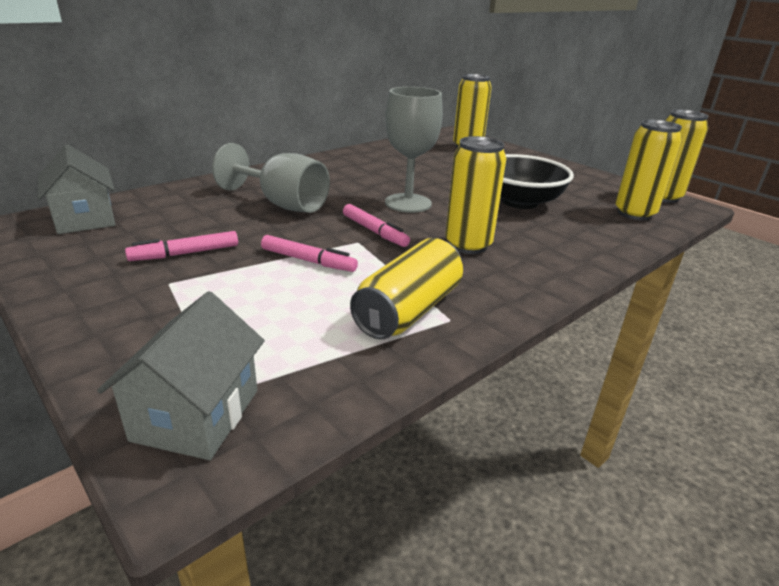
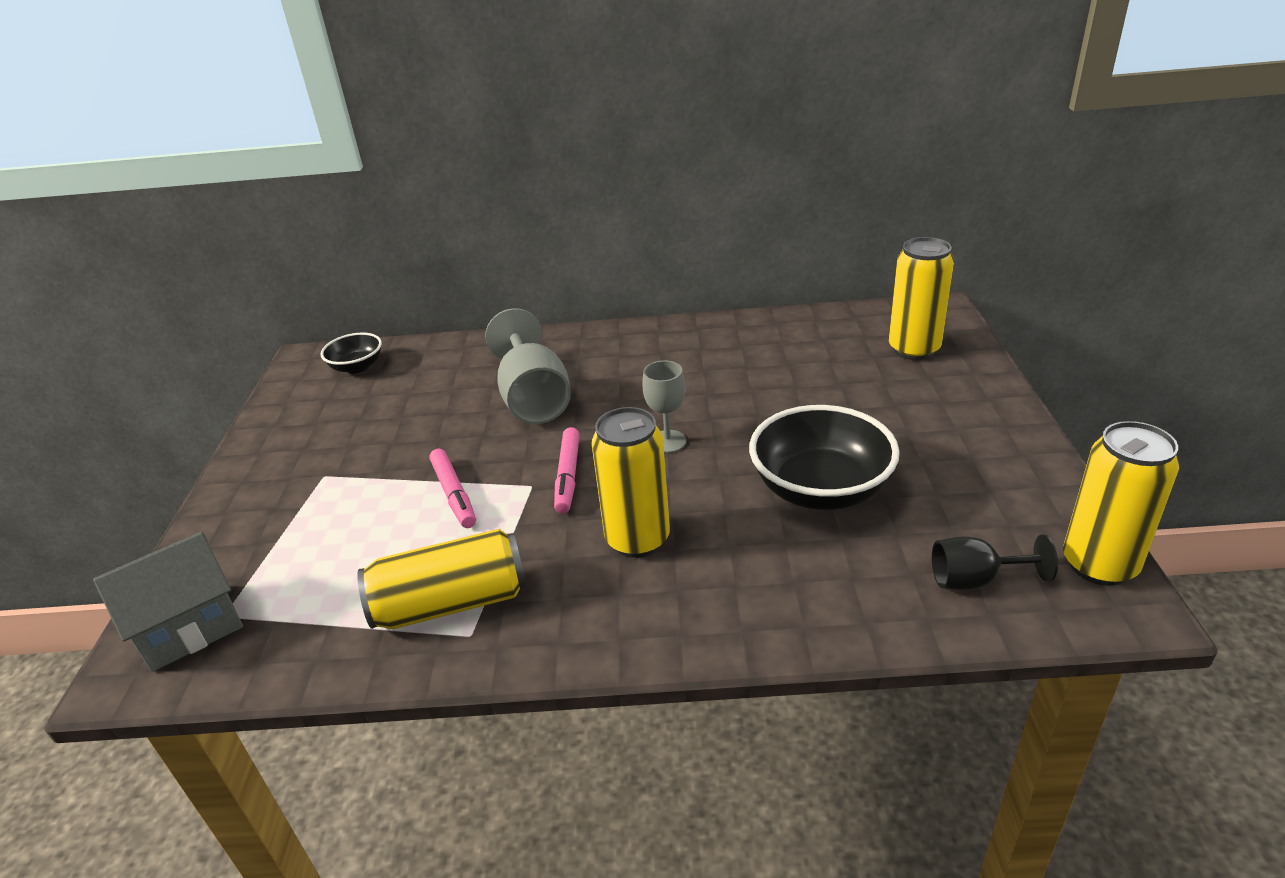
camera: 45 degrees right, 5 degrees up
grey house [38,144,116,234] -> black bowl [320,333,382,374]
pink marker [125,231,238,261] -> none
grey goblet [385,87,443,213] -> grey goblet [642,361,686,453], size x0.56
yellow can [615,119,682,220] -> black goblet [932,534,1058,590]

